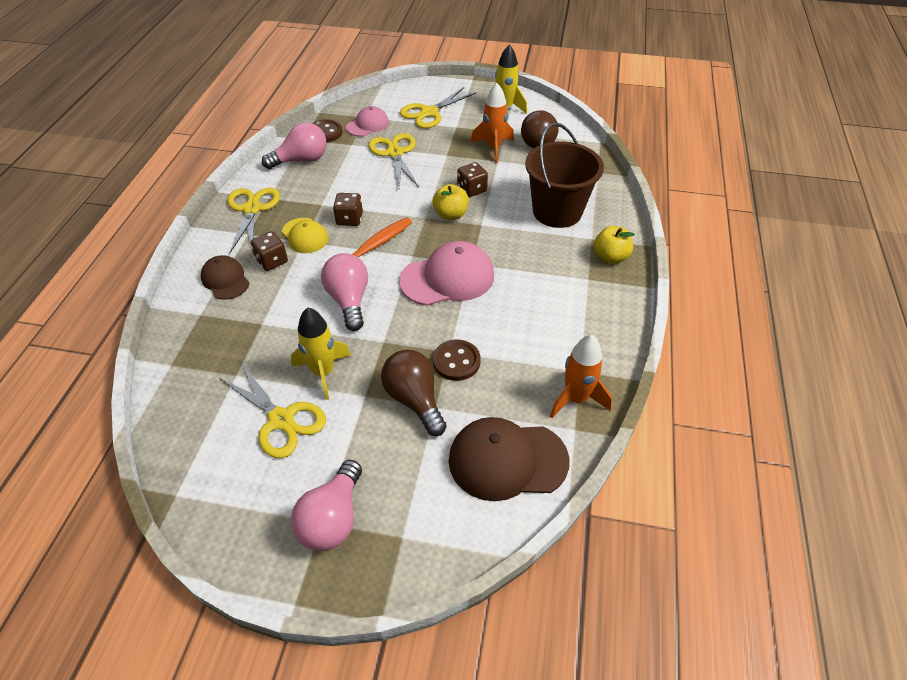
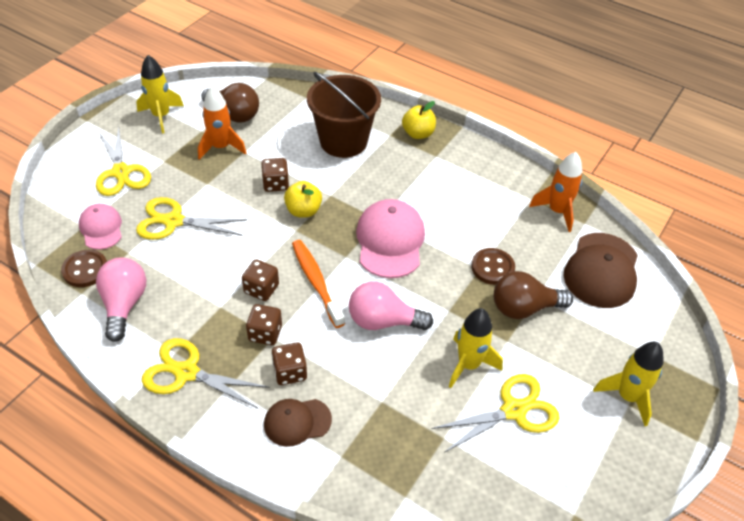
camera: 70 degrees left, 0 degrees up
yellow cap [282,218,329,253] -> brown dice [246,304,282,345]
pink light bulb [291,460,362,551] -> yellow rocket [593,342,663,426]

